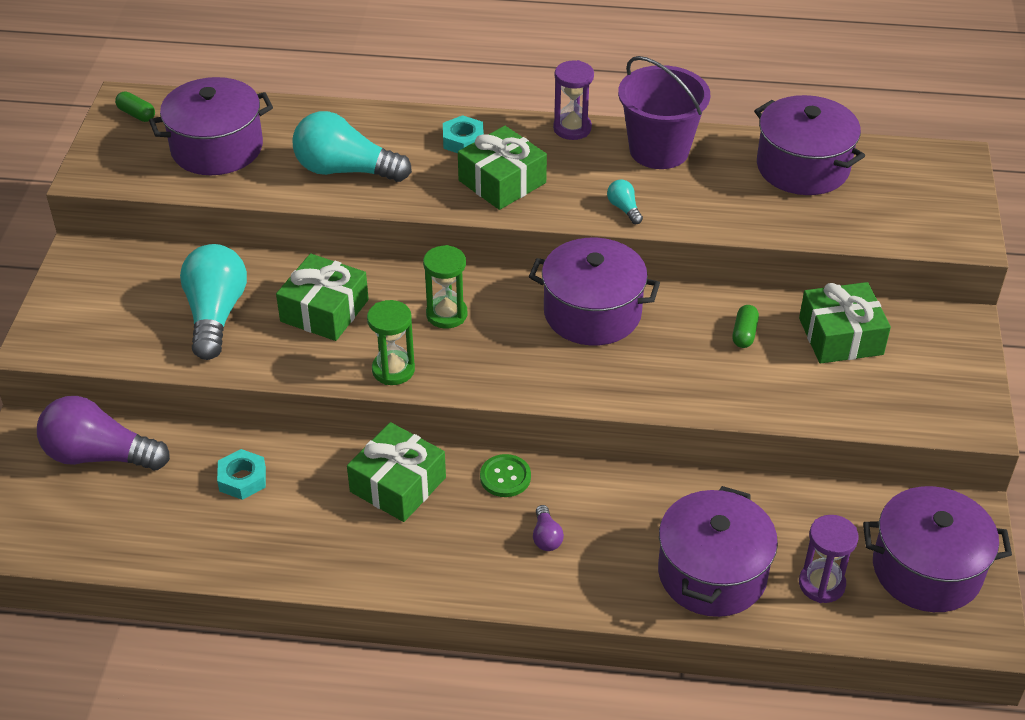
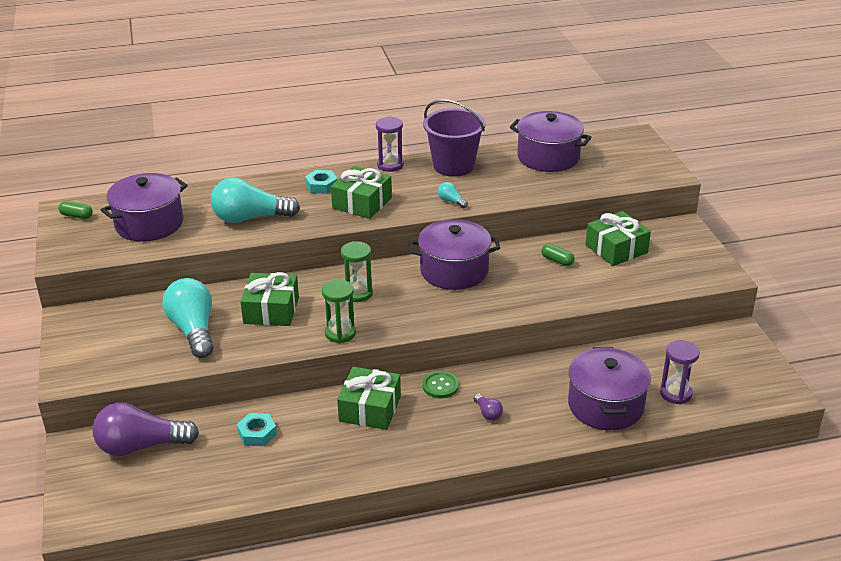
camera: 20 degrees left, 10 degrees down
green capsule [732,305,759,348] -> green capsule turned 45 degrees counterclockwise [541,244,574,266]
purple pot [863,486,1012,612] -> none

